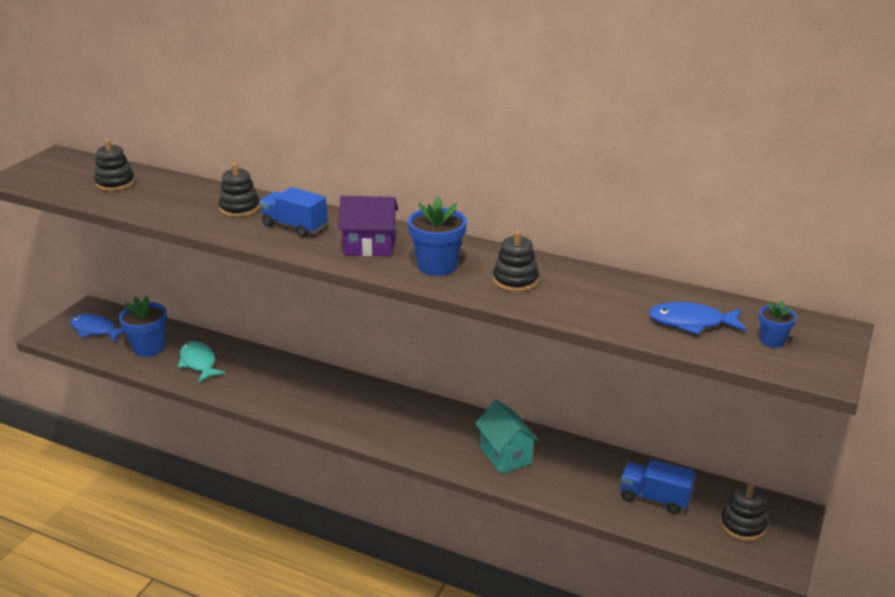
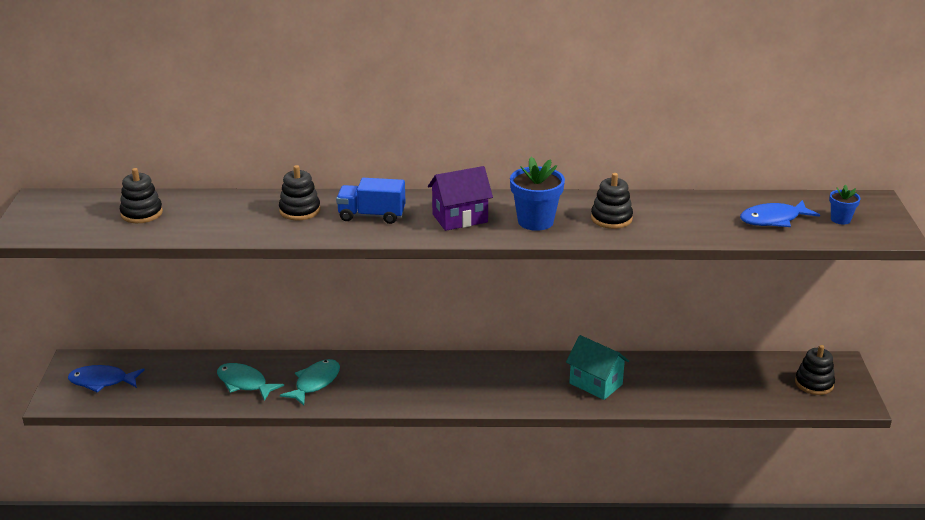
camera: 25 degrees left, 0 degrees up
blue flower pot [119,295,167,357] -> none
blue truck [620,459,695,514] -> none
none -> turquoise fish [280,359,340,406]

